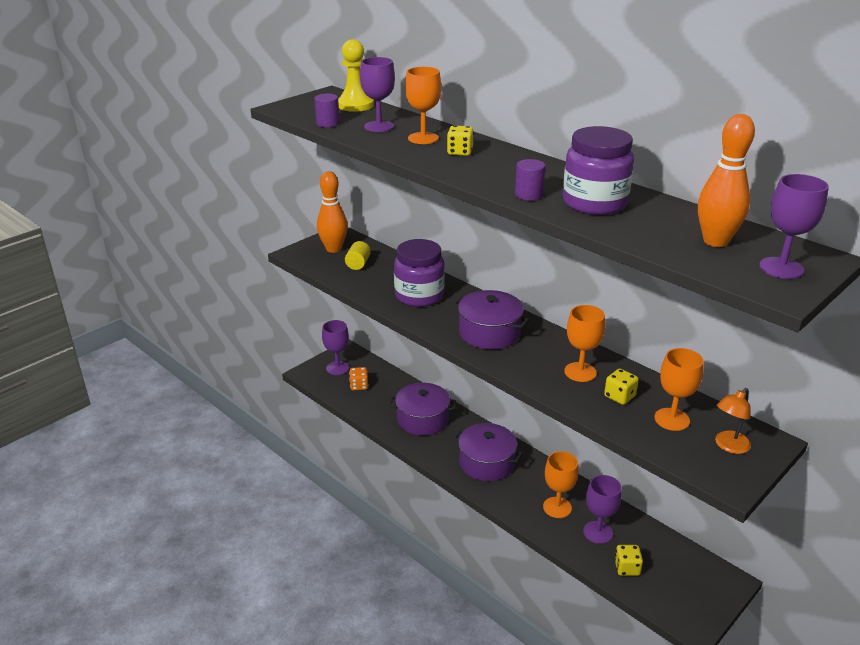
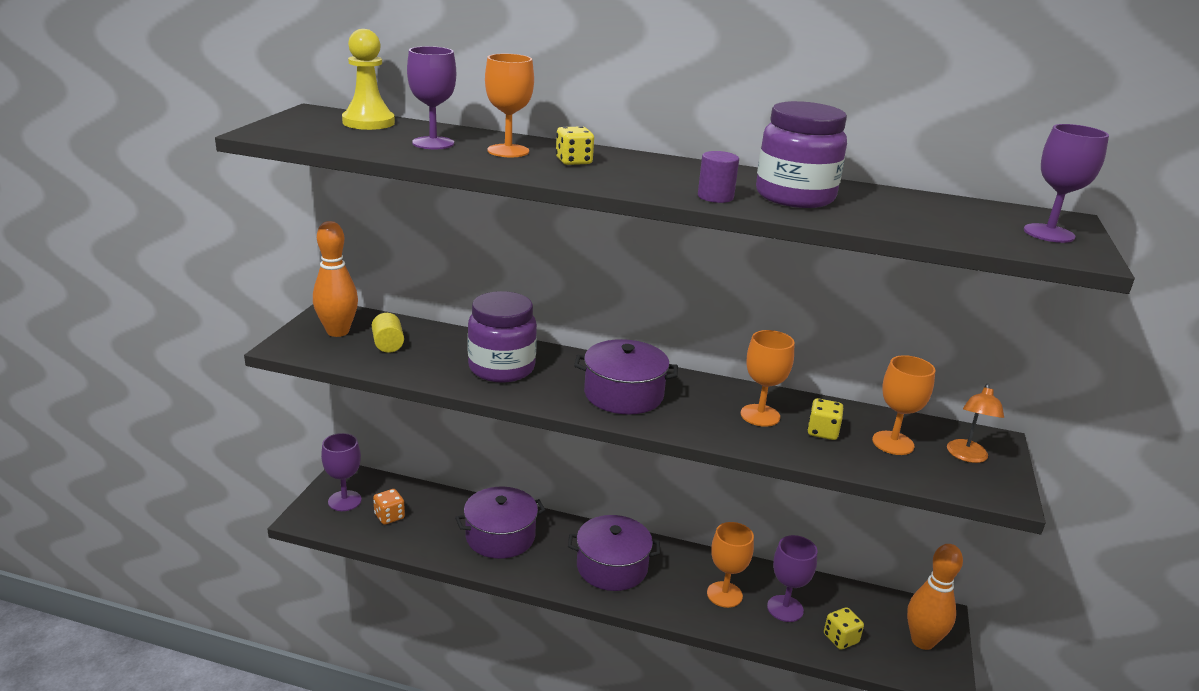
camera: 30 degrees left, 5 degrees down
purple cylinder [314,94,340,127] -> none
orange bowling pin [698,114,755,247] -> orange bowling pin moved to [907,544,963,650]

